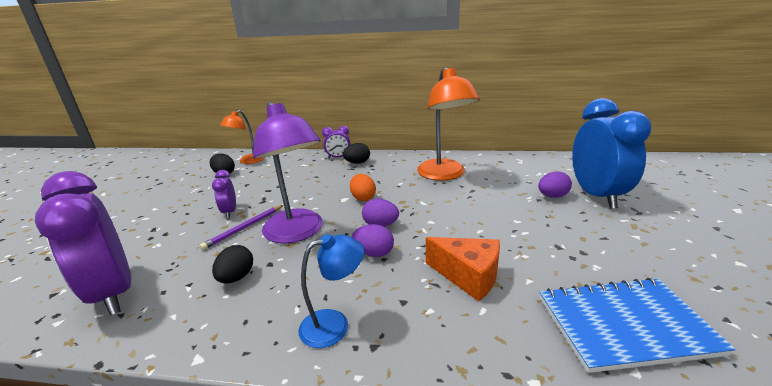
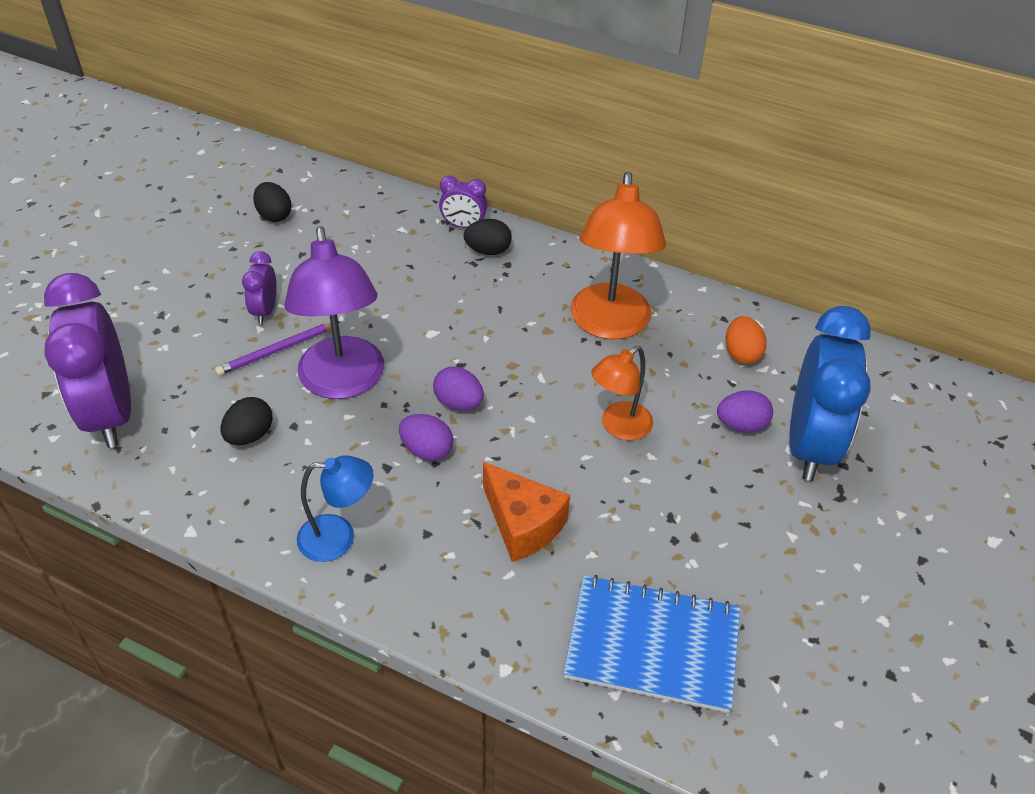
camera: 15 degrees right, 20 degrees up
orange lamp [220,110,264,164] -> orange lamp moved to [591,346,653,440]
orange egg [350,174,376,201] -> orange egg moved to [726,316,767,364]

